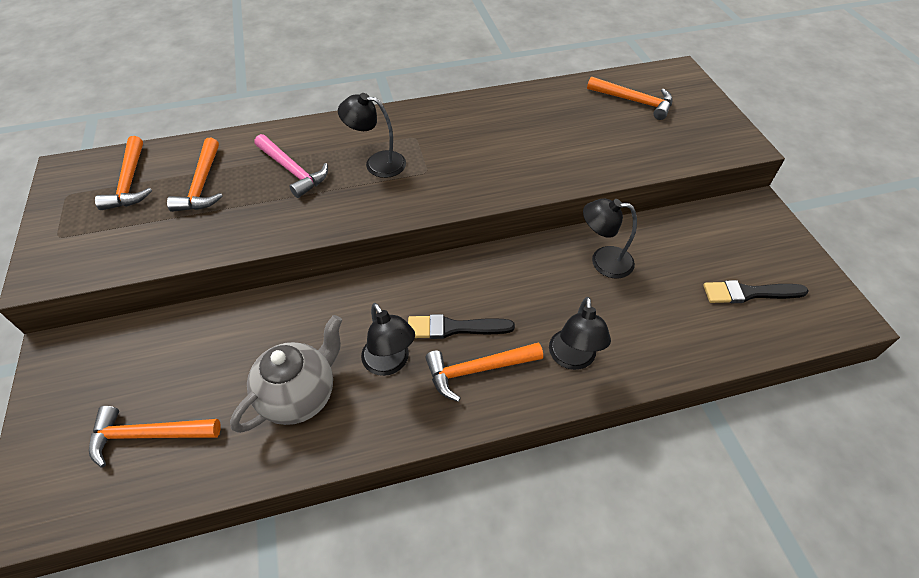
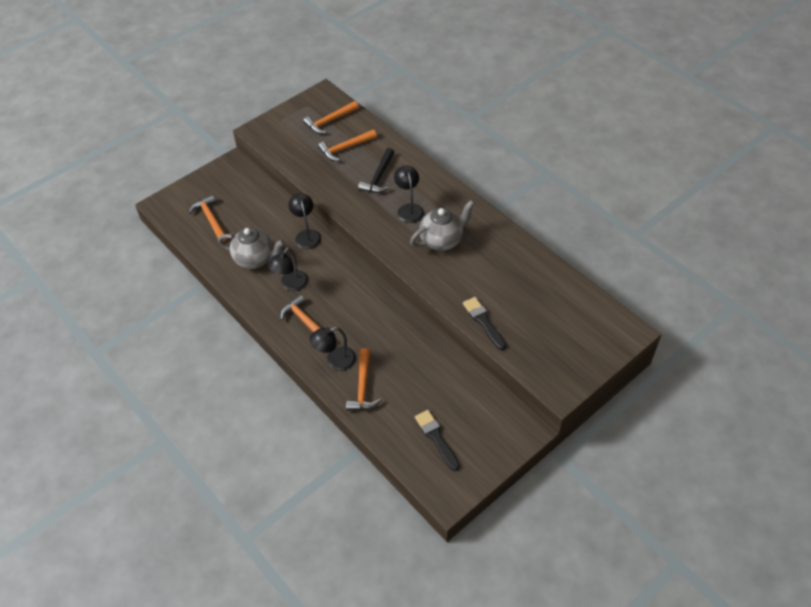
camera: 65 degrees right, 0 degrees up
pink hammer [254,134,328,198] -> black hammer [358,148,394,193]
black brush [408,314,515,339] -> black brush moved to [463,297,506,350]
black lamp [583,199,637,278] -> black lamp moved to [288,193,321,249]
orange hammer [587,76,673,120] -> orange hammer moved to [346,348,381,411]
none -> grey teapot [410,200,475,251]

